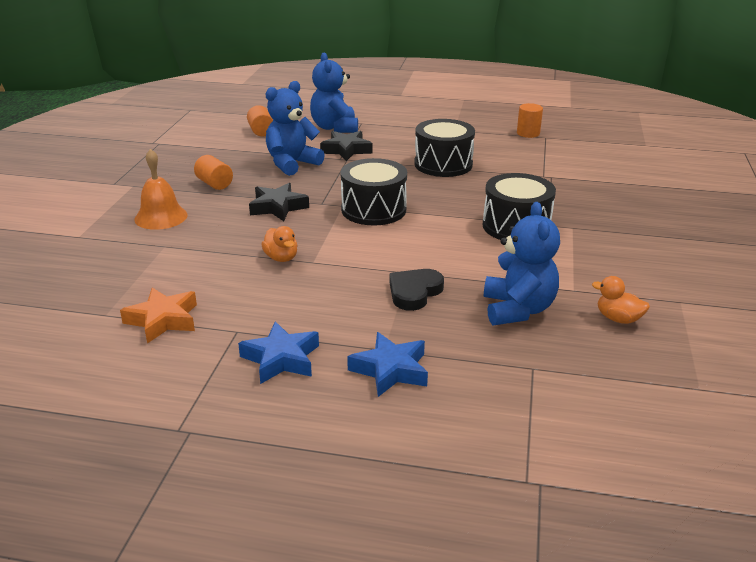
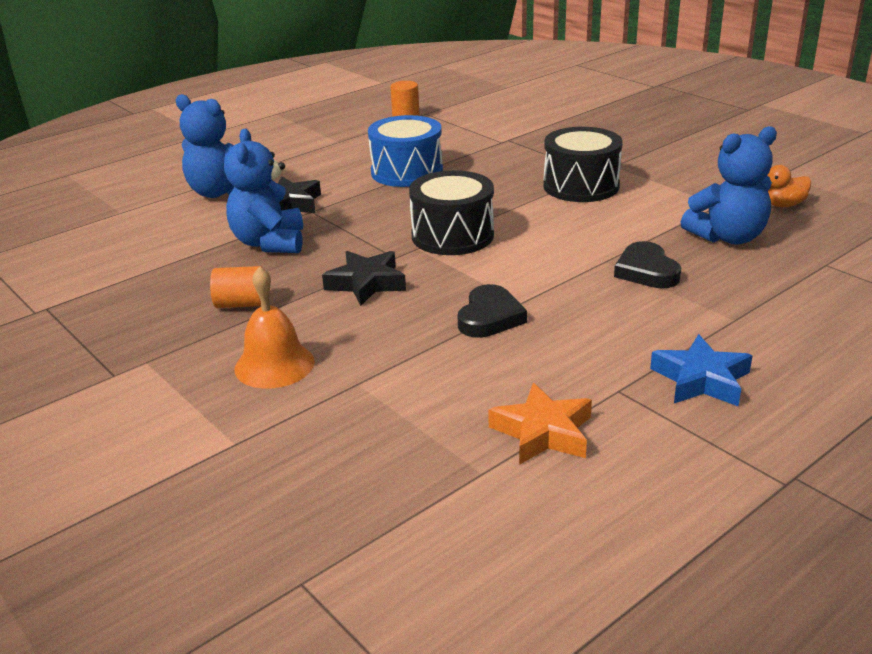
camera: 50 degrees left, 0 degrees up
orange cylinder [247,105,273,137] -> none
orange duck [261,226,298,262] -> black heart [458,284,527,338]
blue star [347,332,428,397] -> none
black drum [414,119,475,177] -> blue drum [368,115,443,187]
blue teddy bear [484,202,560,325] -> blue teddy bear turned 120 degrees clockwise [681,126,777,244]

